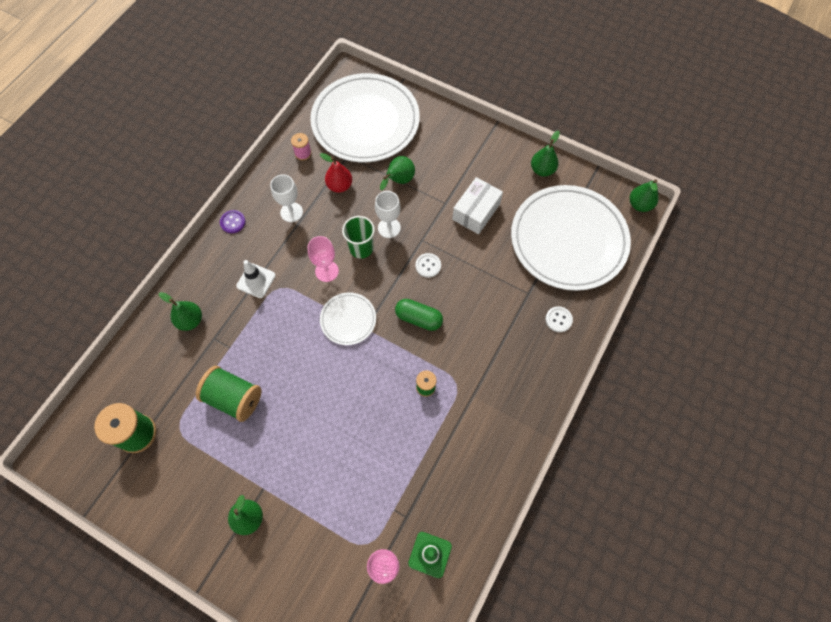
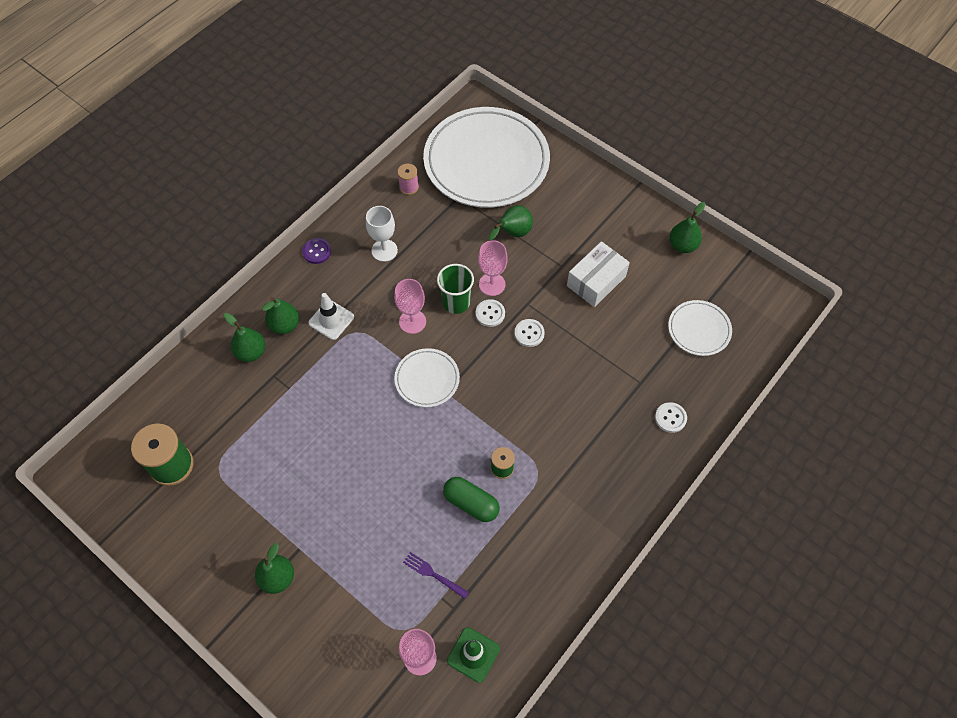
camera: 10 degrees right, 5 degrees down
green spool [196,366,262,422] -> none
red pear [320,153,352,193] -> none
white goblet [375,191,401,238] -> pink goblet [478,240,508,296]
green capsule [395,299,443,331] -> green capsule moved to [443,477,500,522]
white plate [511,185,631,291] -> white plate [668,300,732,356], size x0.45
green pear [630,179,659,212] -> green pear moved to [262,297,299,334]
none -> purple fork [403,552,469,599]
none -> white button [476,299,505,327]

